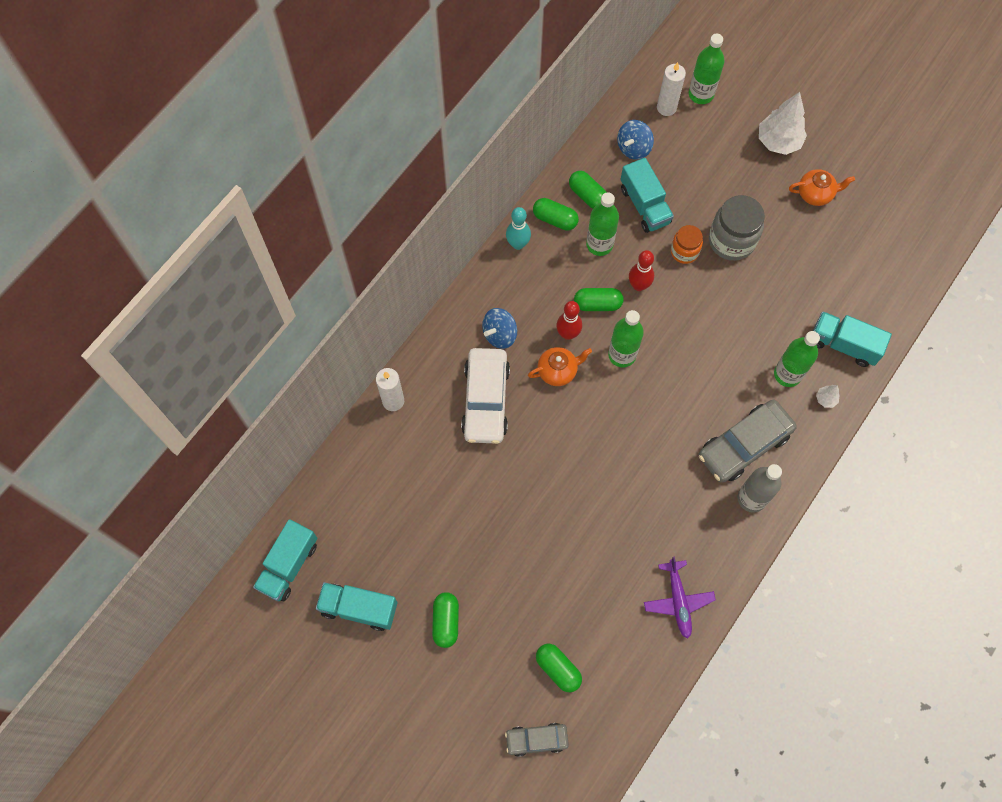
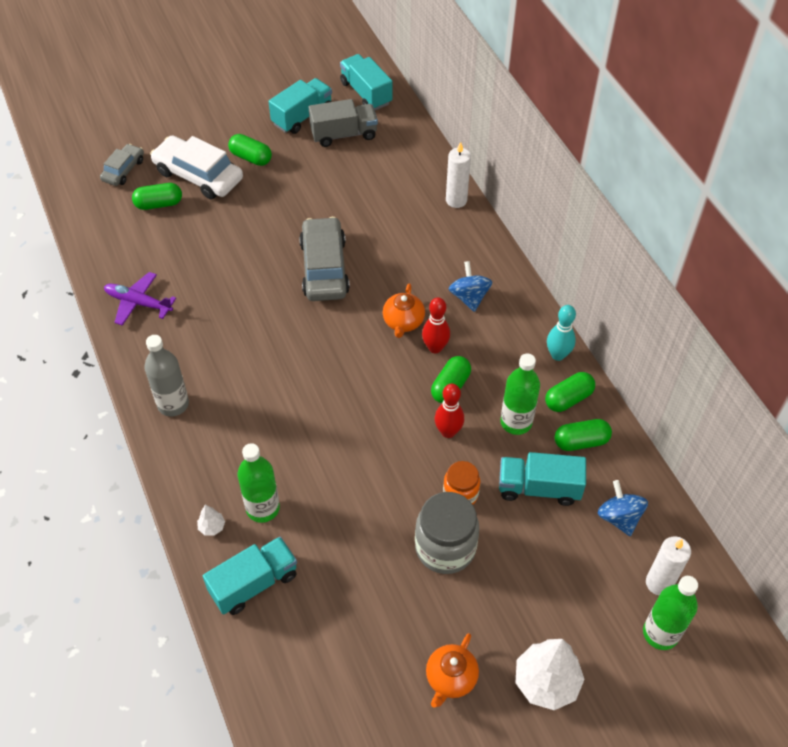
camera: 120 degrees right, 15 degrees down
white car [461,348,510,444] -> white car moved to [150,135,243,199]
green bottle [608,310,644,368] -> none
grey car [699,400,797,483] -> grey car moved to [299,217,350,301]
none -> grey truck [309,99,378,147]

